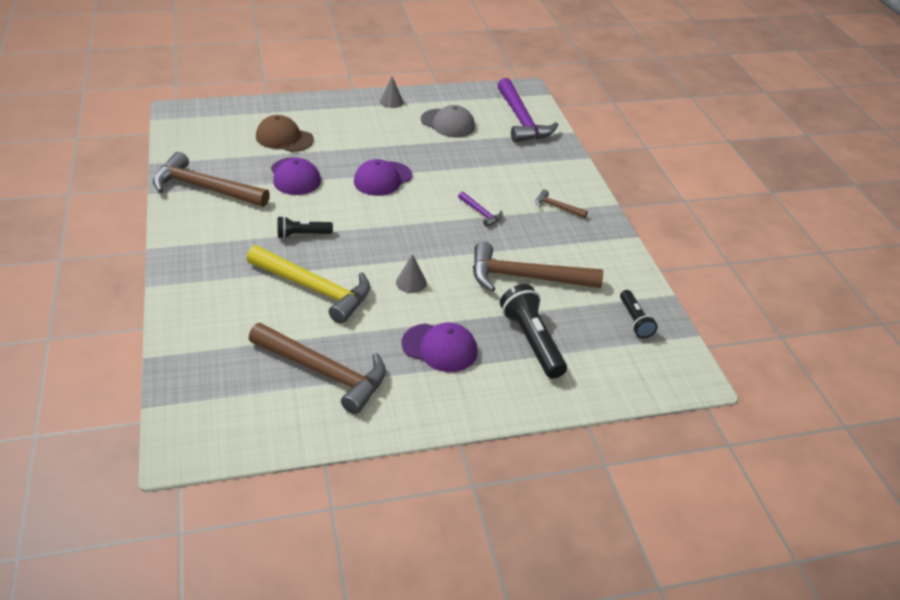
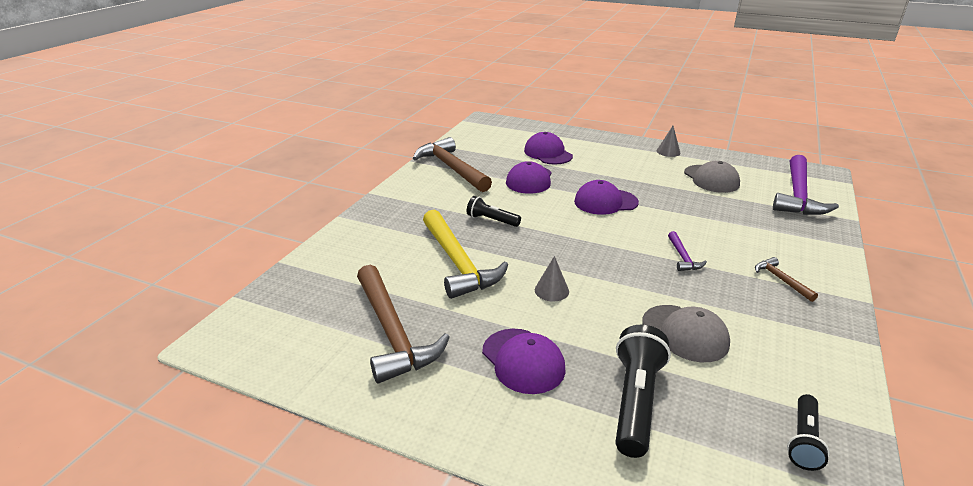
camera: 40 degrees right, 10 degrees down
brown cap [256,115,314,152] -> purple cap [524,132,573,164]
brown hammer [473,242,603,292] -> grey cap [642,305,730,362]

